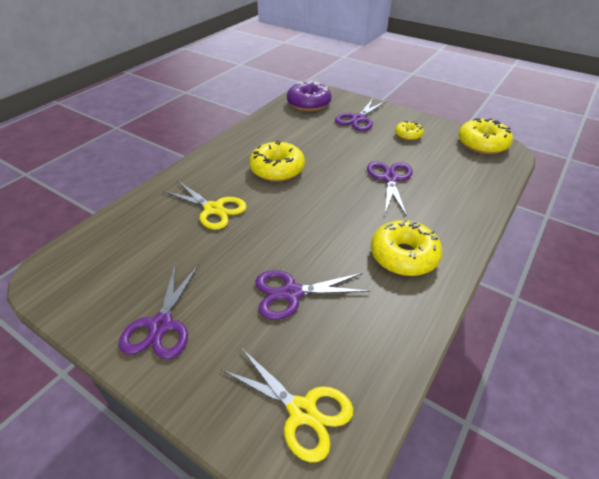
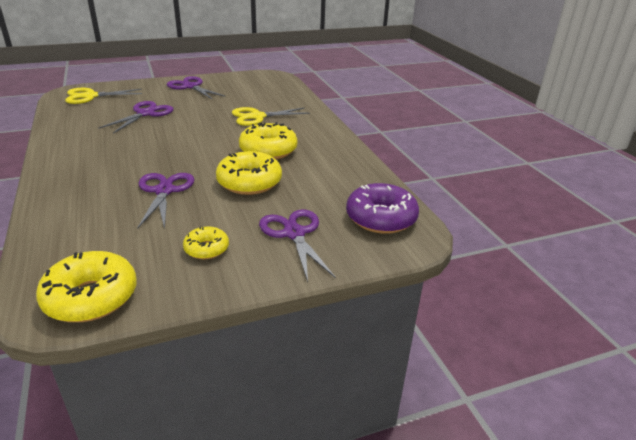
camera: 125 degrees right, 10 degrees down
purple scissors [367,161,413,217] -> purple scissors turned 135 degrees counterclockwise [137,173,194,229]
yellow donut [371,219,442,276] -> yellow donut moved to [216,151,282,195]

